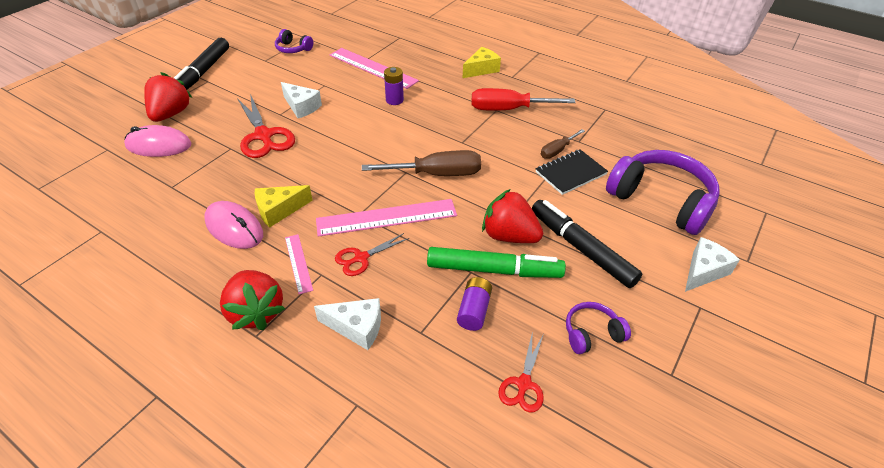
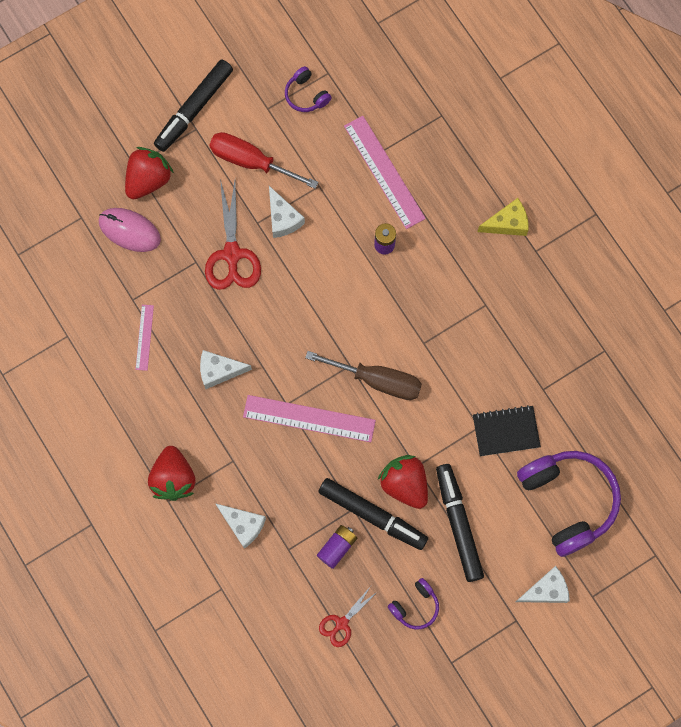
camera: 25 degrees right, 30 degrees up
pink mouse [204,201,263,249] -> none
yellow cheese [255,185,313,228] -> white cheese [200,350,252,389]
pink ruler [285,234,313,294] -> pink ruler moved to [135,305,154,371]
red scissors [335,233,409,276] -> none
green marker [427,247,566,278] -> black marker [319,478,428,550]
red screwdriver [472,88,576,111] -> red screwdriver moved to [209,132,318,189]
brown screwdriver [541,129,585,159] -> none
purple headphones [566,302,631,354] -> purple headphones turned 135 degrees clockwise [388,578,439,629]

